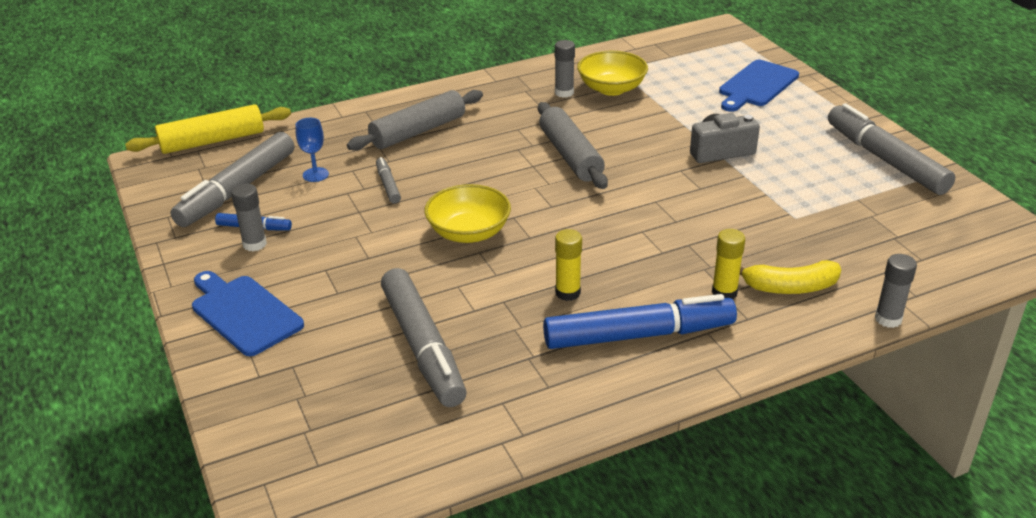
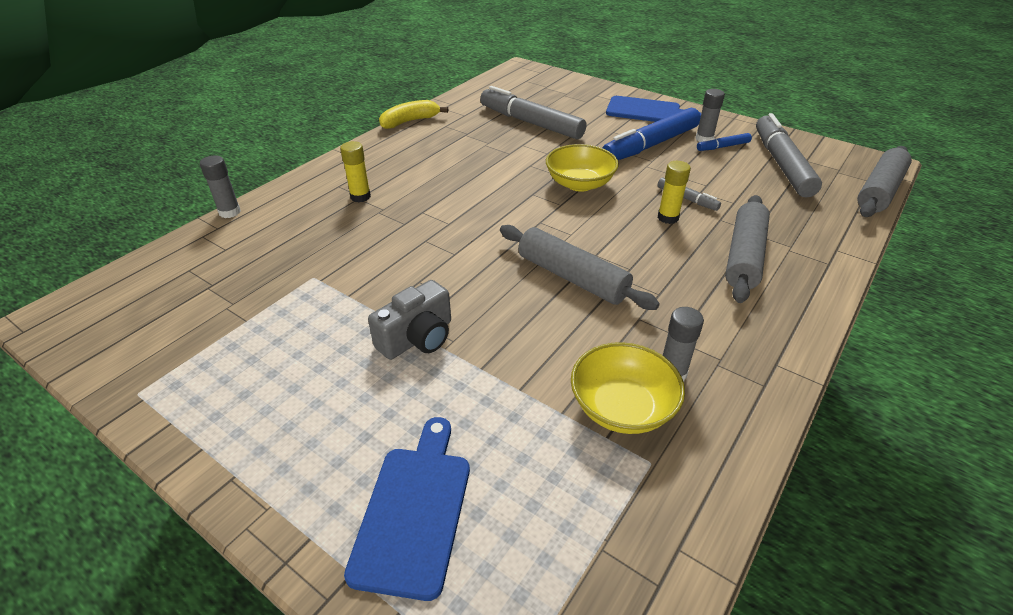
camera: 150 degrees right, 5 degrees up
yellow rolling pin [125,104,291,154] -> grey rolling pin [857,146,912,217]
blue goblet [295,118,329,182] -> none
blue marker [543,294,737,349] -> blue marker moved to [602,108,701,160]
yellow glue stick [555,229,582,301] -> yellow glue stick moved to [658,161,691,224]
yellow banana [740,260,841,294] -> yellow banana moved to [379,100,448,129]
grey marker [828,103,955,195] -> none

